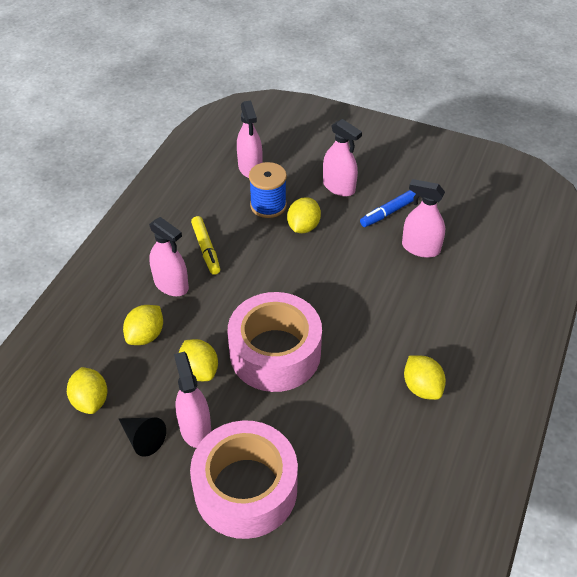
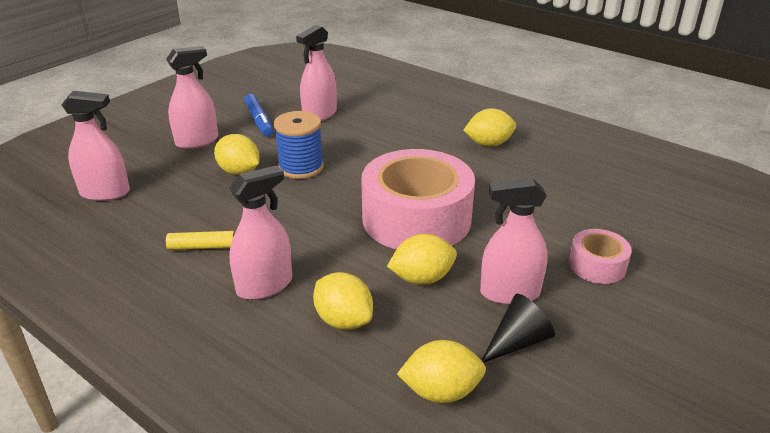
camera: 75 degrees left, 15 degrees down
pink tape [190,420,298,539] -> pink tape [569,229,632,284], size x0.47
blue spool [249,162,287,218] -> blue spool moved to [274,111,324,179]

